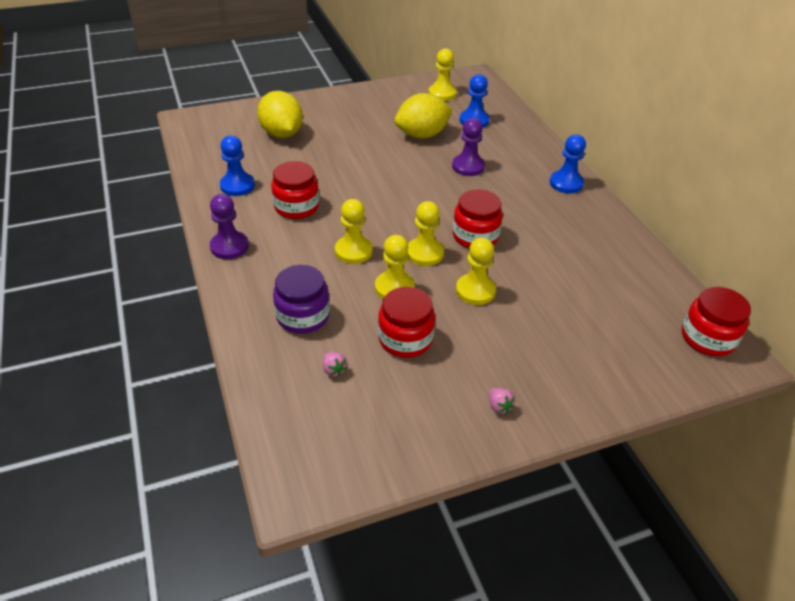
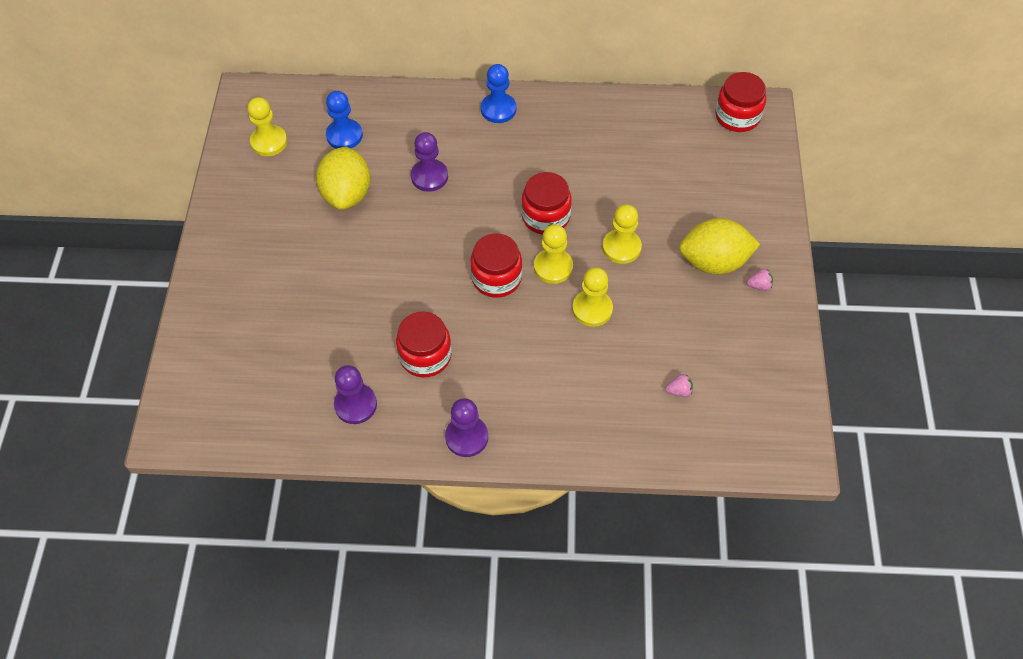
camera: 65 degrees left, 15 degrees up
blue pawn [220,136,255,196] -> purple pawn [334,365,377,424]
yellow lemon [257,91,303,138] -> yellow lemon moved to [679,218,760,274]
purple jar [273,265,330,334] -> none
yellow pawn [335,199,373,264] -> none
red jar [378,287,435,358] -> red jar moved to [470,234,522,298]

